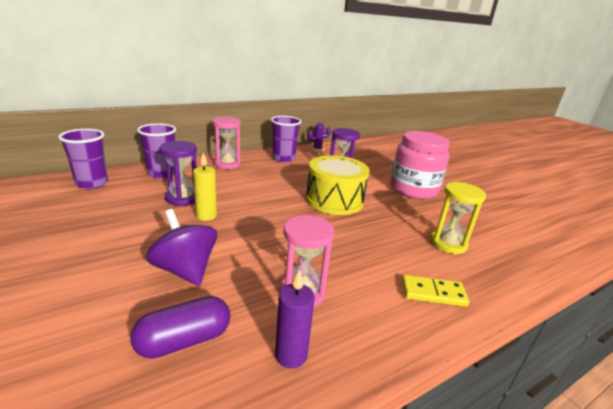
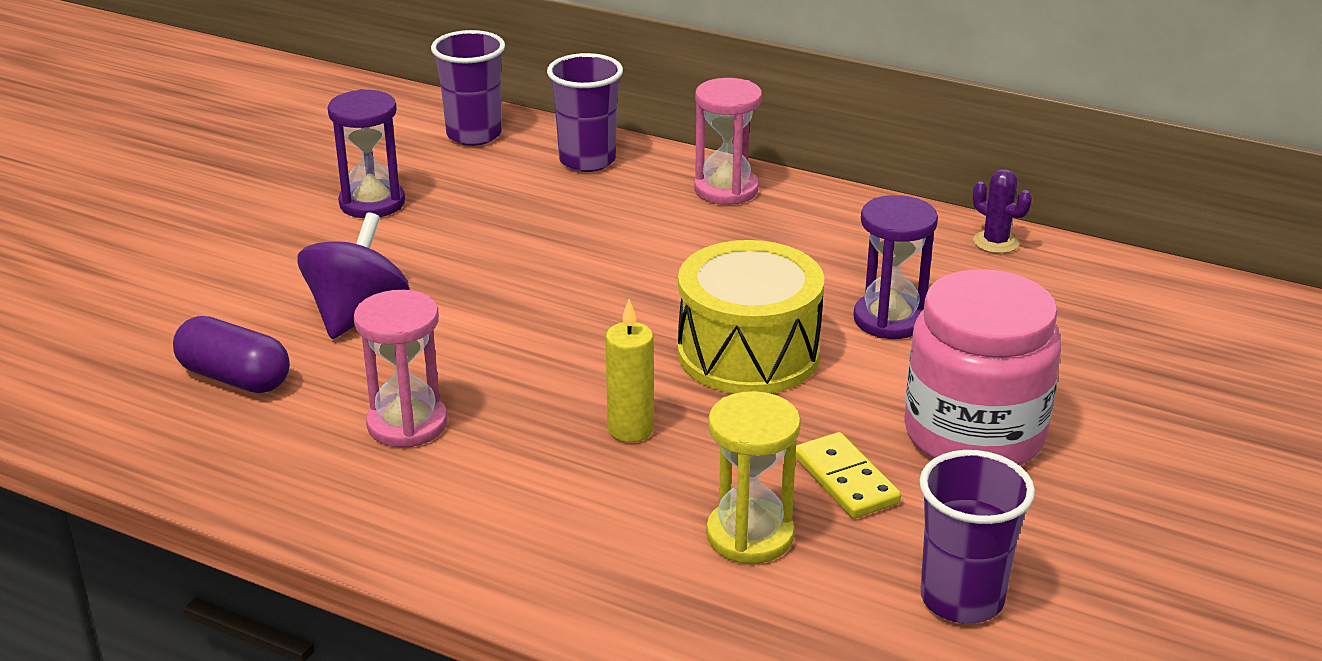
camera: 60 degrees right, 5 degrees up
purple hourglass [159,141,197,206] -> purple hourglass moved to [328,89,405,218]
yellow candle [193,153,217,221] -> yellow candle moved to [606,299,654,442]
purple cup [271,116,301,163] -> purple cup moved to [919,450,1035,624]
purple candle [275,270,315,369] -> none
yellow domino [402,275,469,307] -> yellow domino moved to [796,432,901,519]

